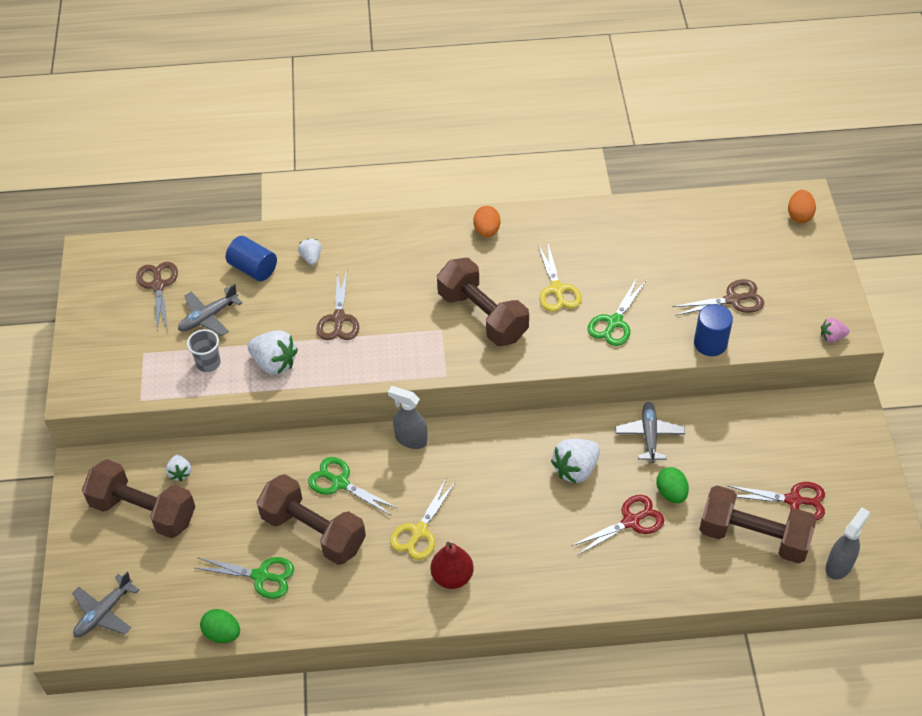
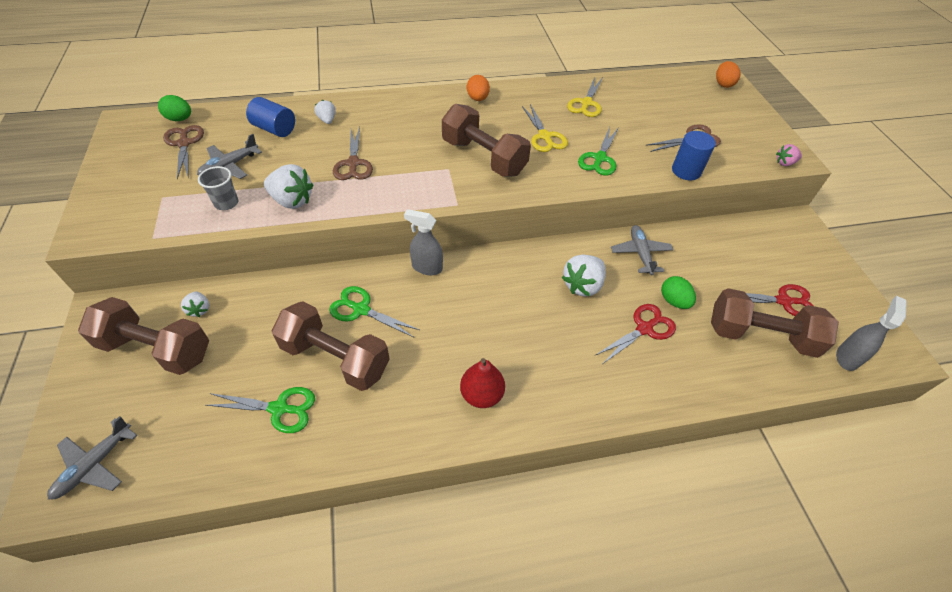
camera: 10 degrees left, 0 degrees up
green egg [200,609,240,643] -> green egg moved to [158,95,191,121]
yellow scissors [390,479,456,560] -> yellow scissors moved to [567,77,603,117]

